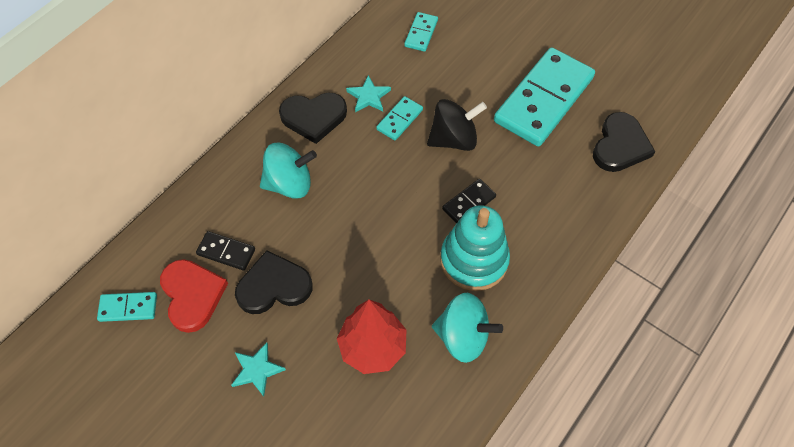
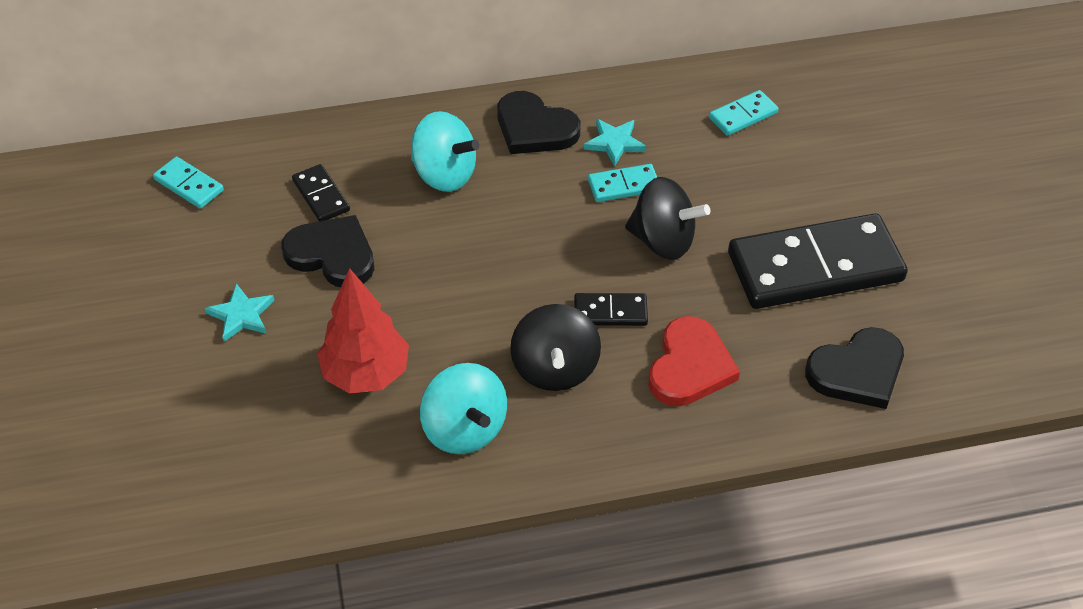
camera: 40 degrees right, 10 degrees down
red heart [160,259,228,333] -> red heart moved to [648,316,740,406]
turquoise stacking toy [440,205,510,291] -> black spinning top [510,304,601,391]
turquoise domino [494,47,595,147] -> black domino [728,213,908,309]

